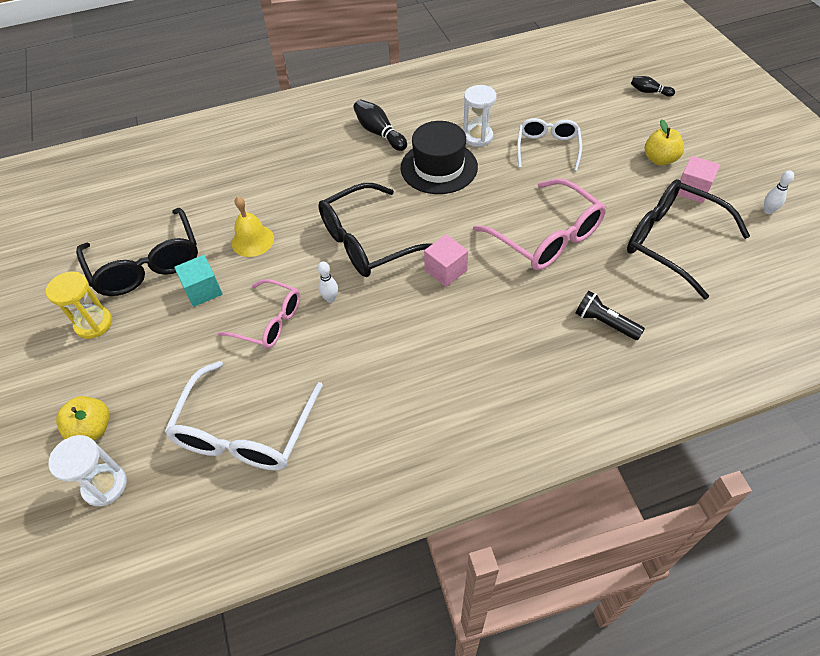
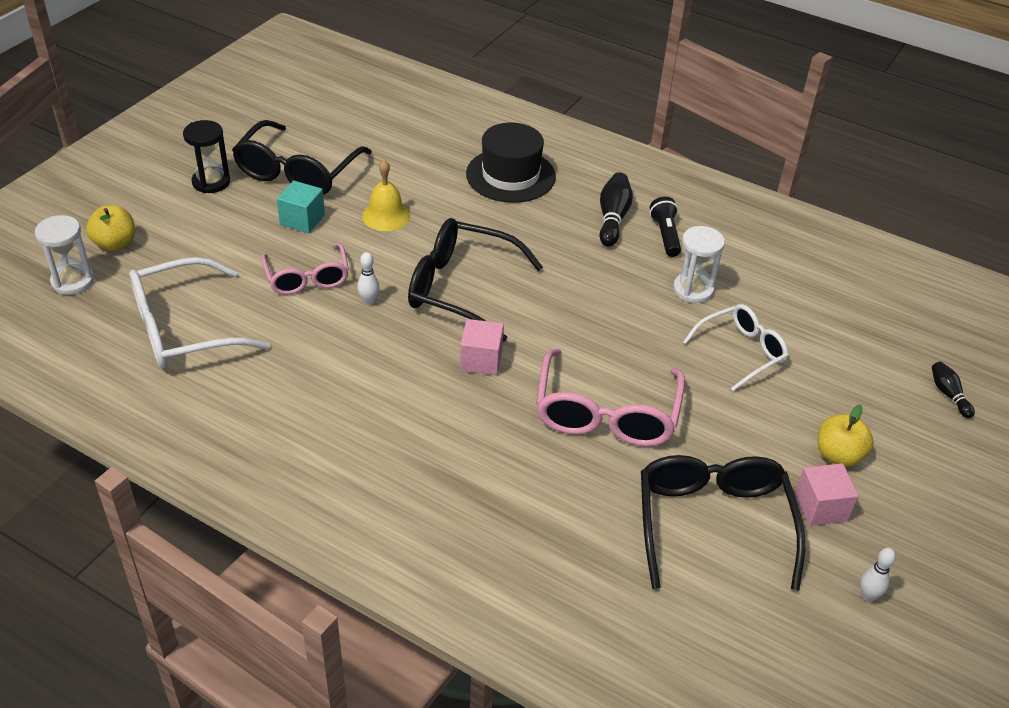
camera: 45 degrees right, 10 degrees down
yellow hourglass [46,271,112,339] -> black hourglass [183,120,230,193]
black hat [401,121,478,194] -> black hat moved to [466,123,556,203]
black flashlight [575,291,645,340] -> black flashlight moved to [650,197,681,257]

